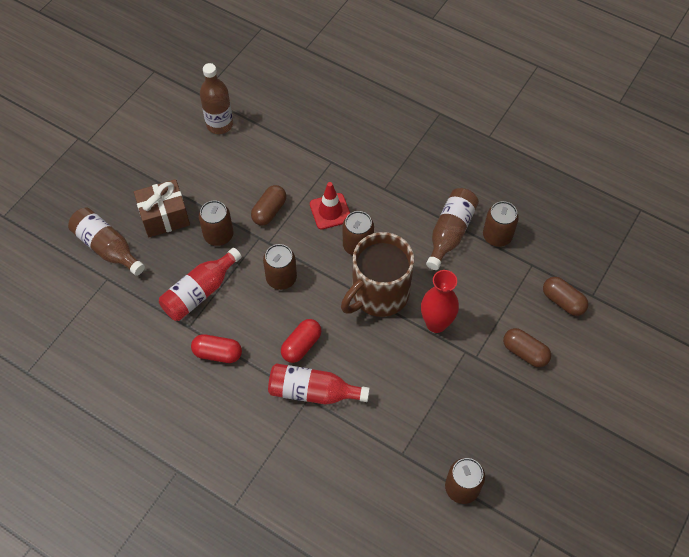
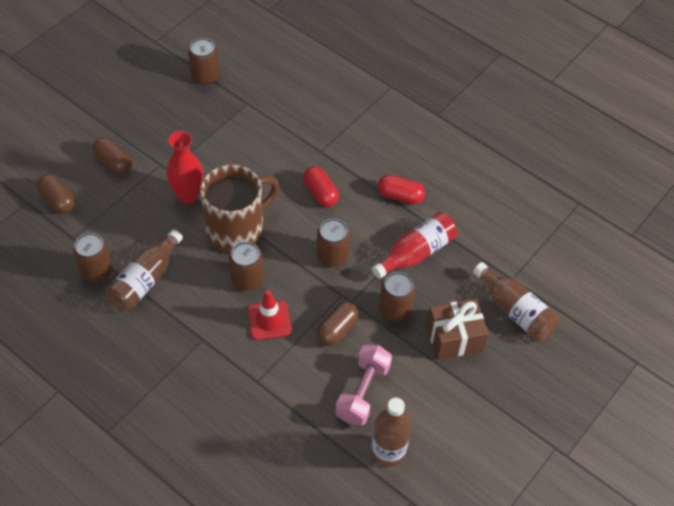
camera: 175 degrees left, 5 degrees down
red bottle [268,363,370,404] -> none
red capsule [281,319,321,363] -> red capsule turned 75 degrees counterclockwise [303,166,339,207]
none -> pink dumbbell [335,344,392,426]

